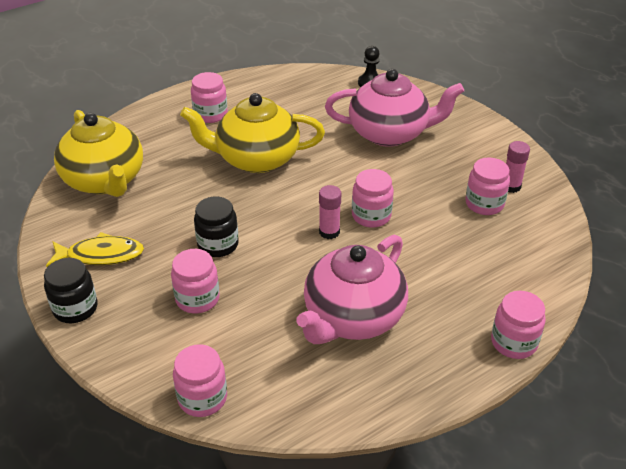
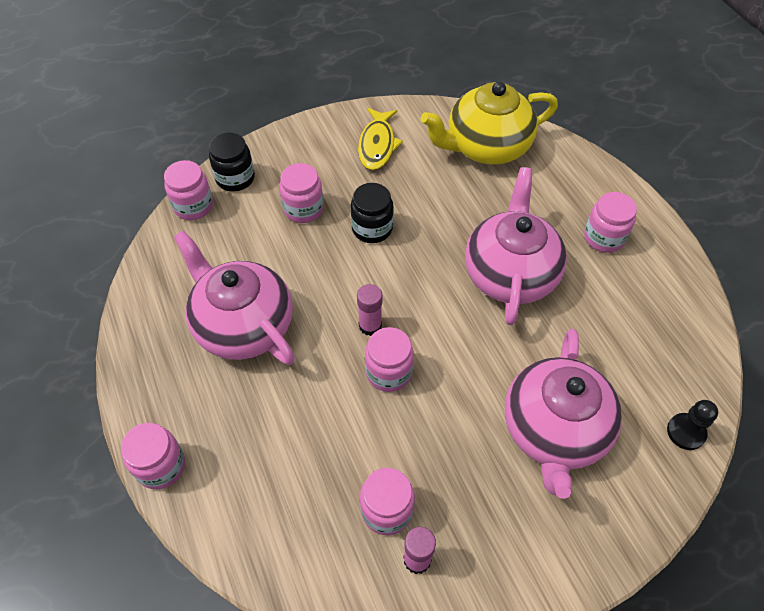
camera: 100 degrees right, 15 degrees up
black jar [44,258,98,323] -> black jar moved to [209,133,255,192]
yellow teapot [180,93,325,173] -> pink teapot [465,167,567,325]

